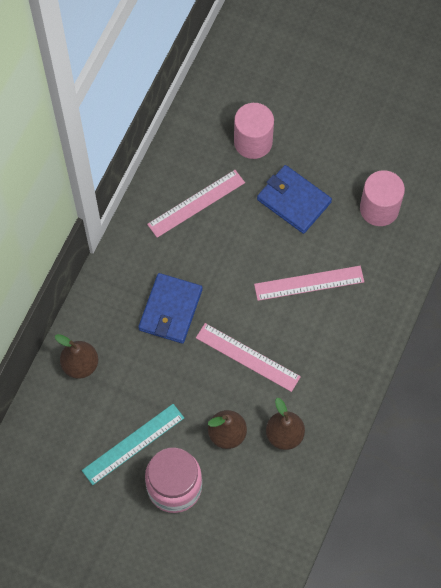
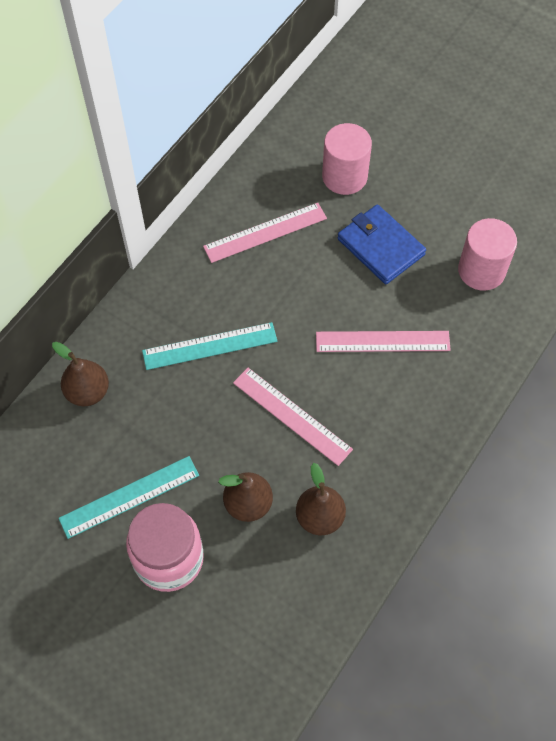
camera: 10 degrees right, 5 degrees down
blue wallet [138,273,202,344] -> turquoise ruler [142,322,278,370]

